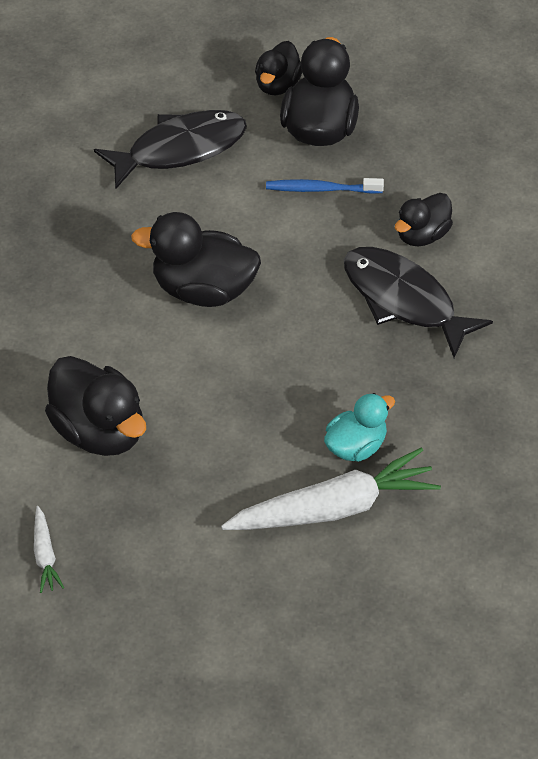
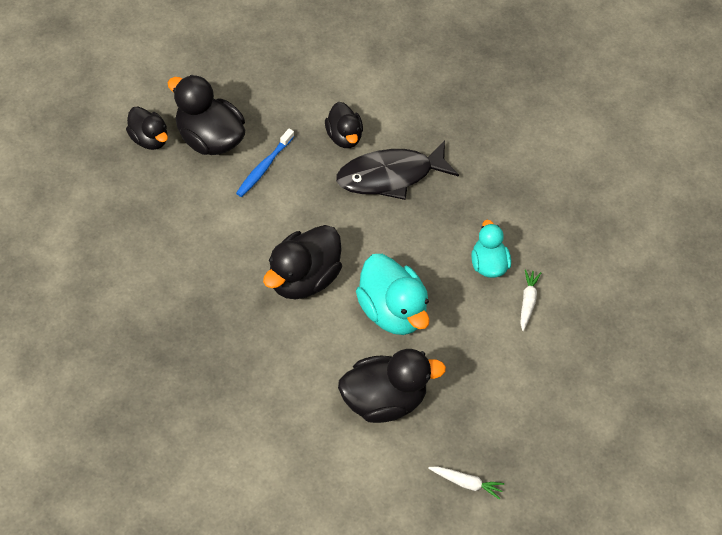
camera: 65 degrees left, 5 degrees up
black fish [94,110,247,189] -> none
white carrot [221,447,441,530] -> white carrot [520,269,541,331], size x0.45
none -> turquoise duck [356,254,430,335]

